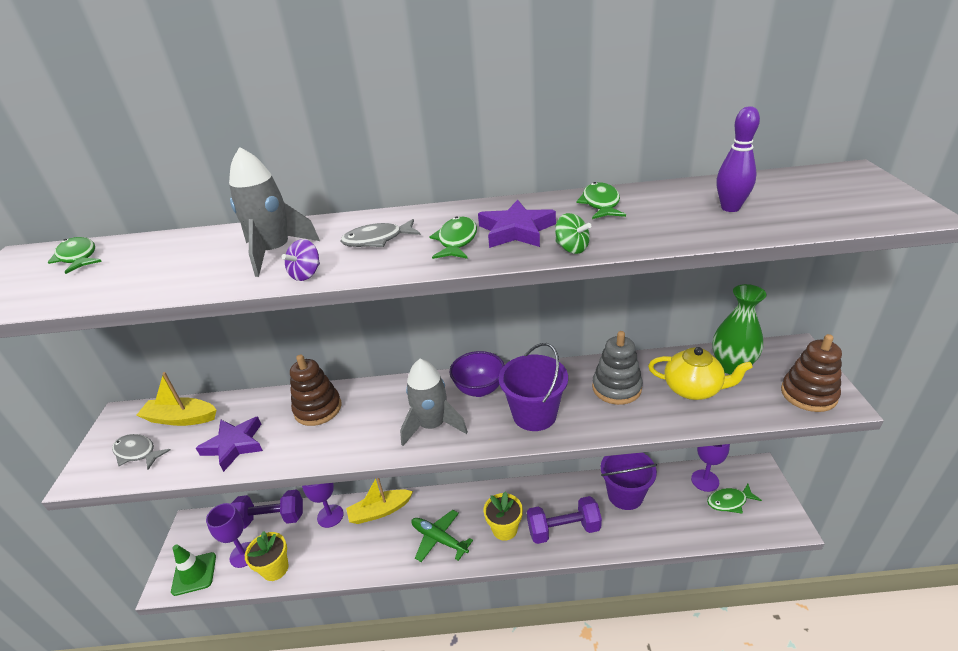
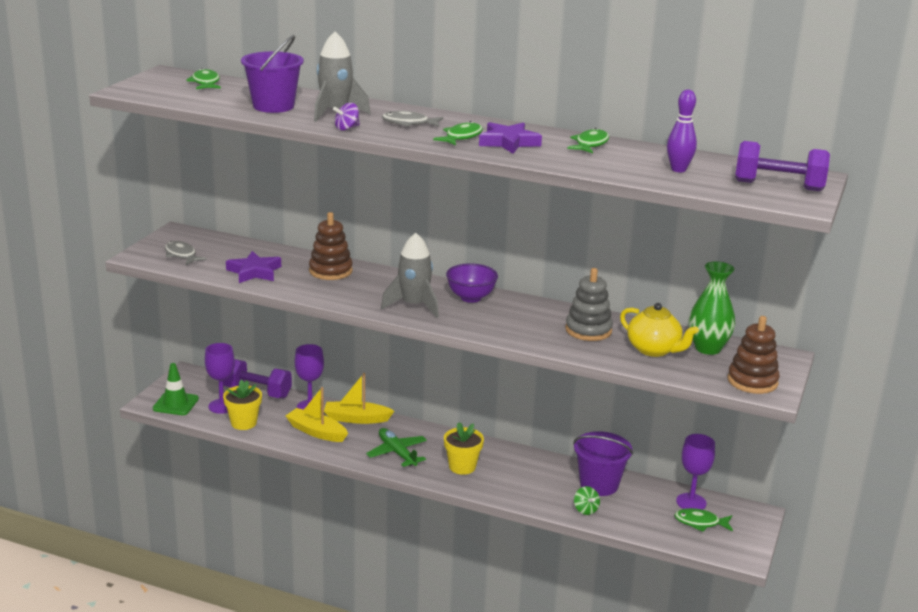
camera: 20 degrees right, 10 degrees down
yellow boat [136,372,216,426] -> yellow boat moved to [286,387,348,442]
purple bucket [499,343,568,431] -> purple bucket moved to [241,35,304,113]
purple dumbbell [527,496,602,544] -> purple dumbbell moved to [735,141,830,191]
green spinning top [555,213,591,254] -> green spinning top moved to [574,486,600,515]

